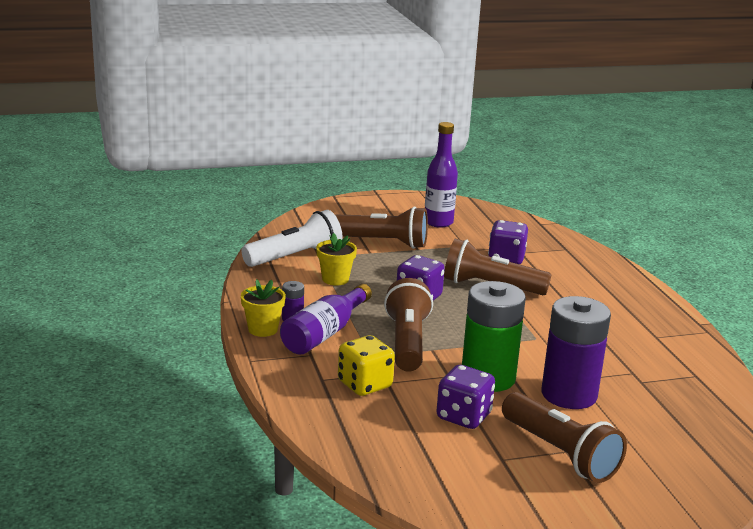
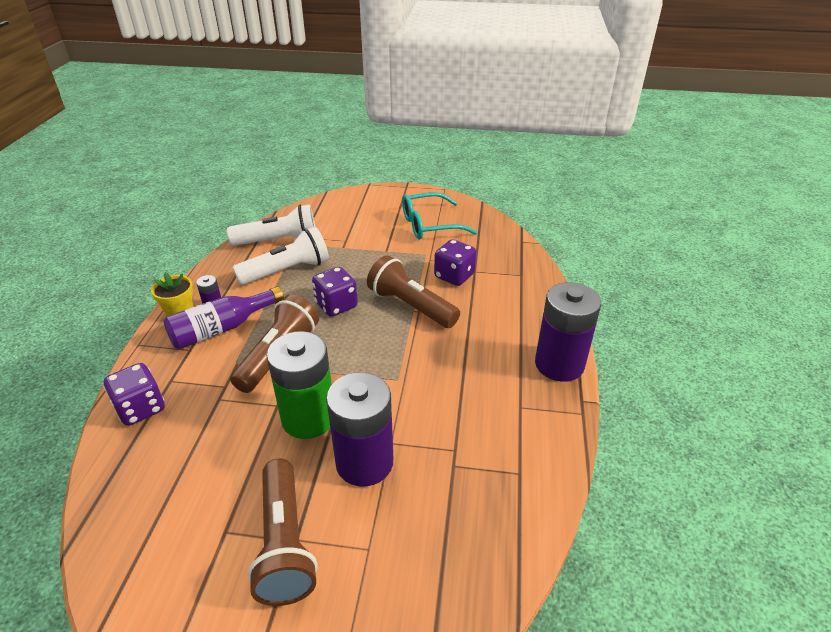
camera: 25 degrees right, 15 degrees up
yellow flower pot [316,233,357,286] -> white flashlight [233,226,329,285]
brown flashlight [335,206,428,249] -> none
yellow dice [338,335,395,396] -> none
purple bottle [425,122,458,228] -> turquoise glasses [402,192,477,239]
purple dice [436,365,495,429] -> purple dice moved to [104,363,165,426]
none -> purple battery [535,282,601,382]

